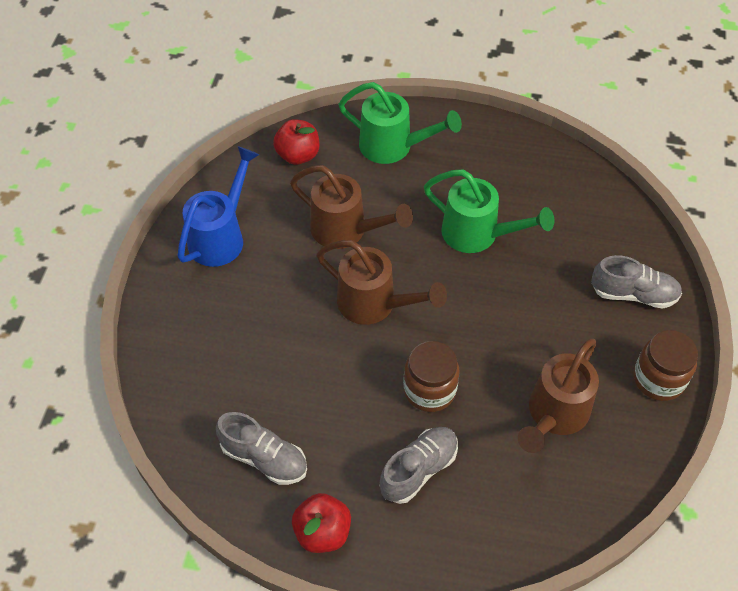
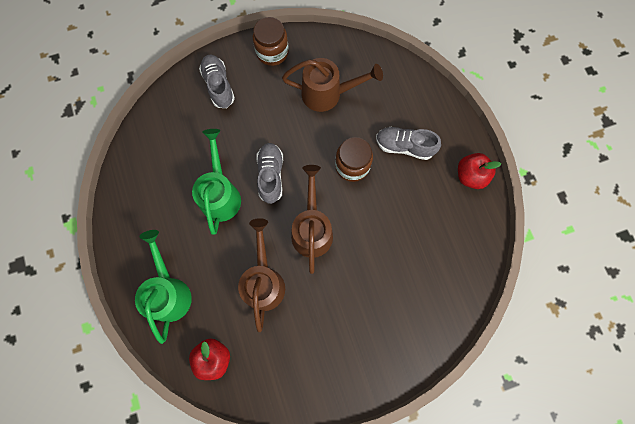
camera: 120 degrees left, 20 degrees up
blue watering can [178,146,259,267] -> none
grey shoe [216,412,307,485] -> grey shoe moved to [256,143,283,204]

